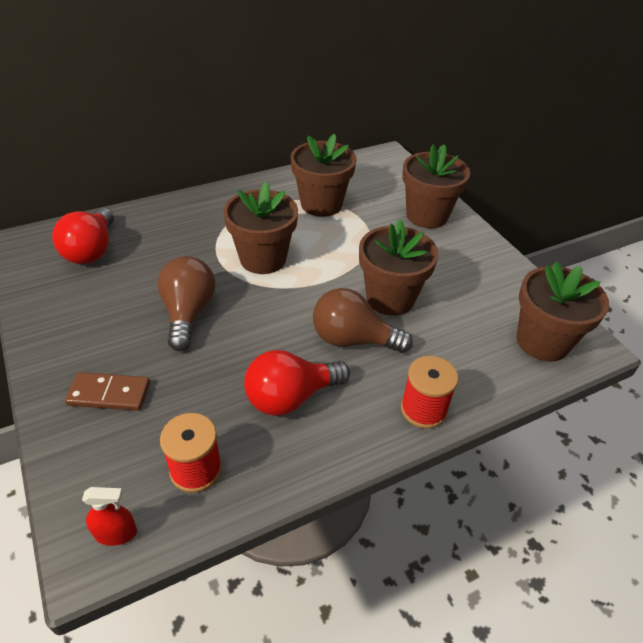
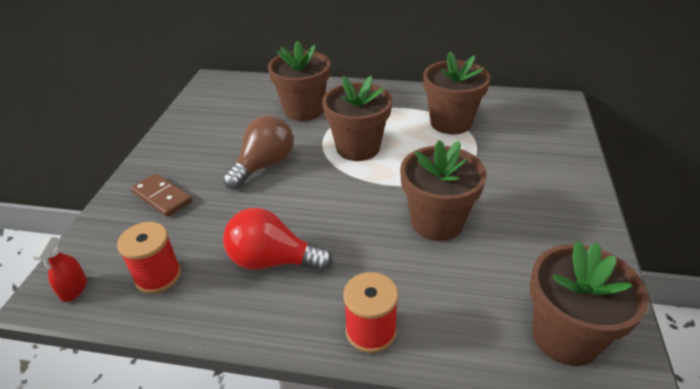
camera: 40 degrees right, 5 degrees down
red light bulb [52,208,114,264] -> none
red spray bottle [82,487,137,546] -> red spray bottle turned 60 degrees clockwise [32,237,87,302]
brown light bulb [313,288,413,353] -> none
brown flower pot [402,144,470,228] -> brown flower pot moved to [268,40,330,121]

